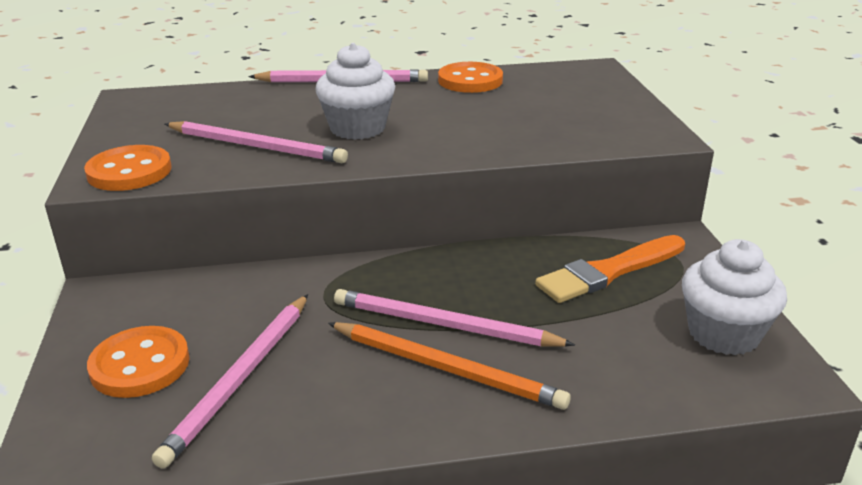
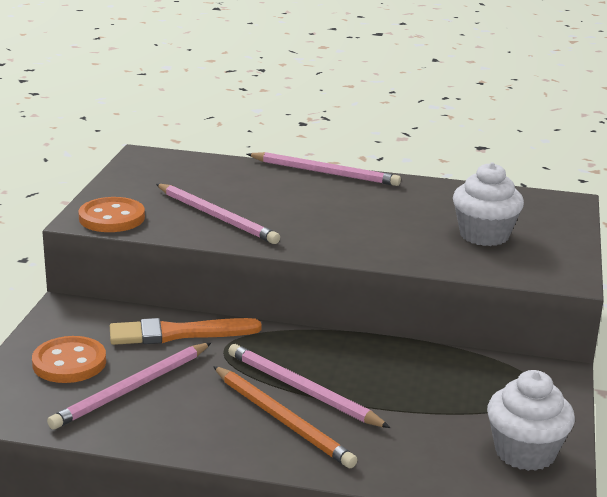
camera: 20 degrees right, 5 degrees down
white cupcake [315,43,395,140] -> white cupcake moved to [453,162,524,246]
orange button [438,62,503,93] -> none
orange brush [535,235,685,303] -> orange brush moved to [110,318,262,345]

